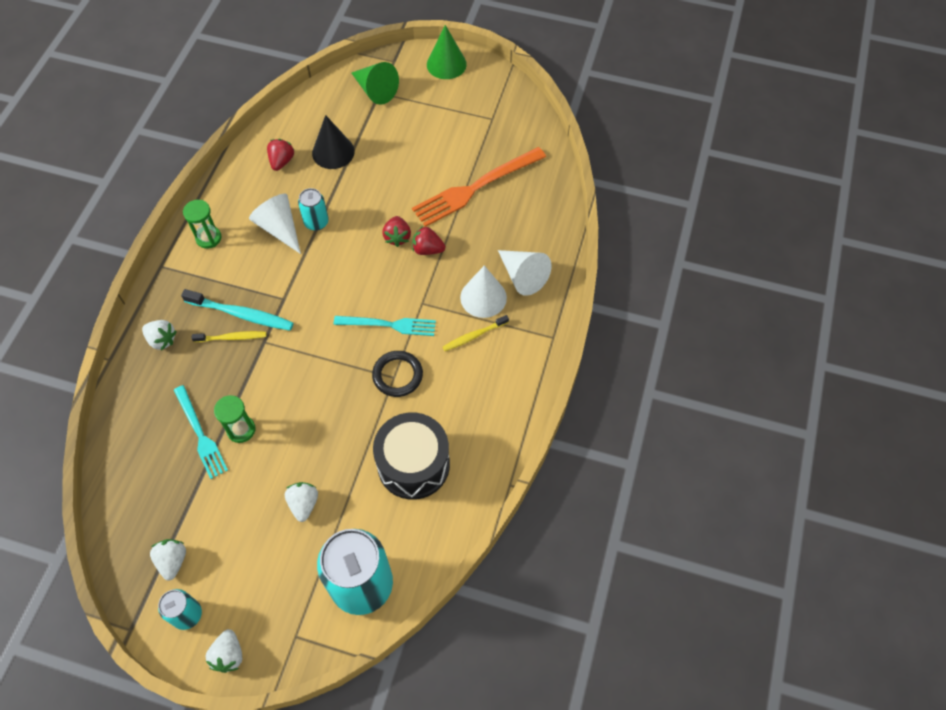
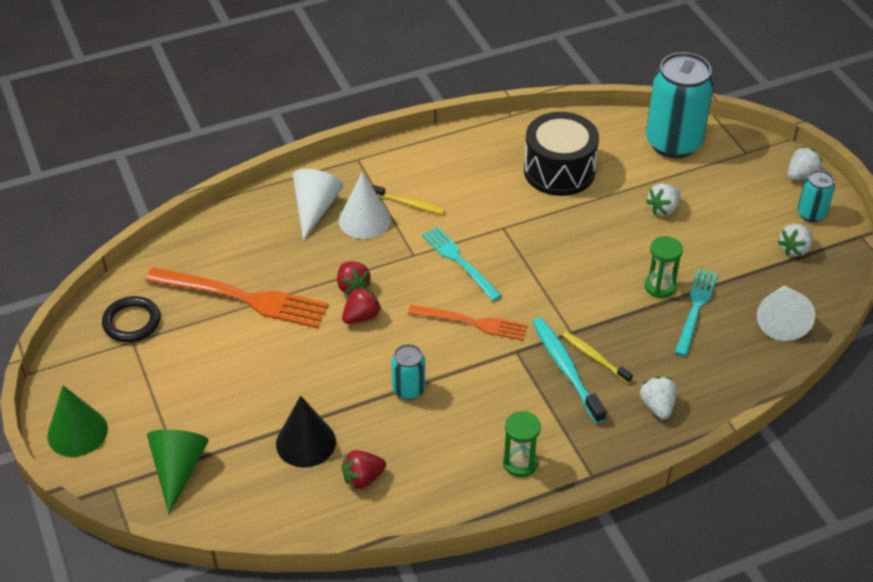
camera: 130 degrees left, 15 degrees down
white cone [249,194,301,254] -> white cone moved to [757,285,815,341]
black ring [372,351,423,397] -> black ring moved to [102,296,161,342]
none -> orange fork [408,305,528,341]

